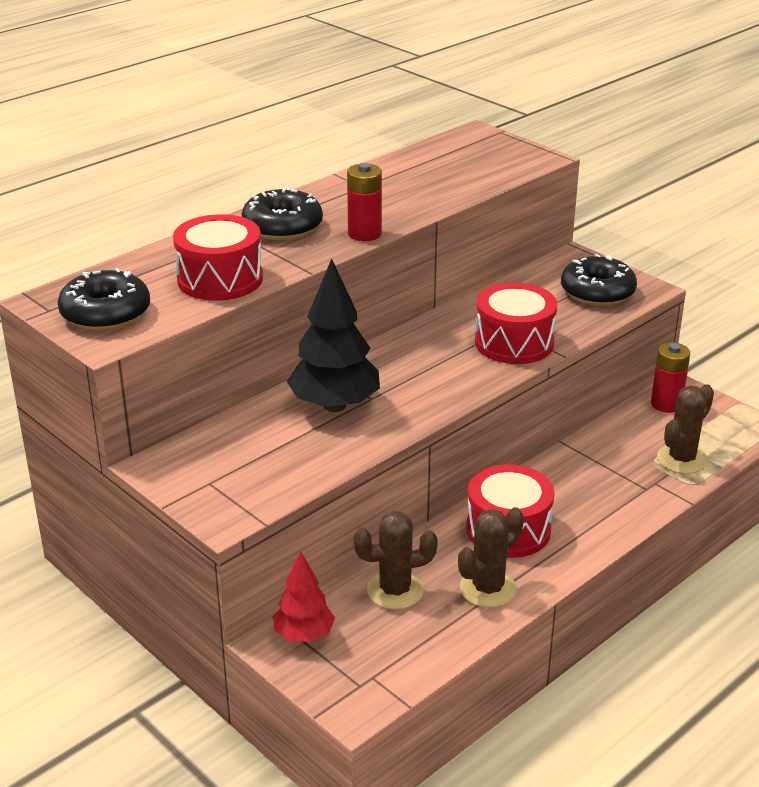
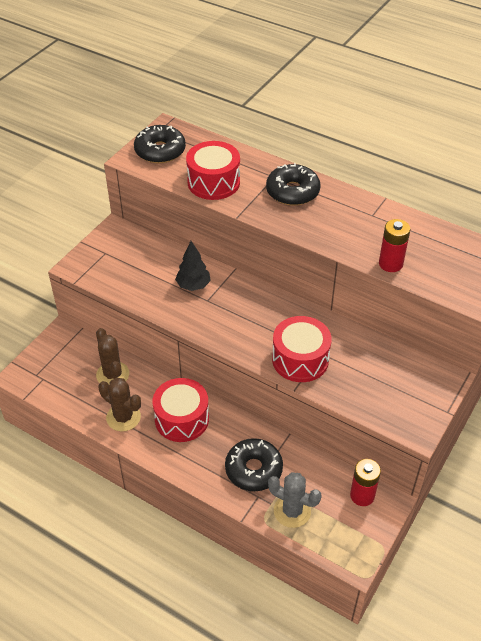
camera: 75 degrees right, 15 degrees up
red tree [273,551,335,642] -> none
black tree [286,258,380,412] -> black tree [175,241,211,291], size x0.61
red battery [347,163,382,241] -> red battery moved to [379,219,410,272]
black donut [561,254,637,306] -> black donut moved to [225,438,283,491]
brown cactus [657,384,714,474] -> grey cactus [268,472,322,528]

